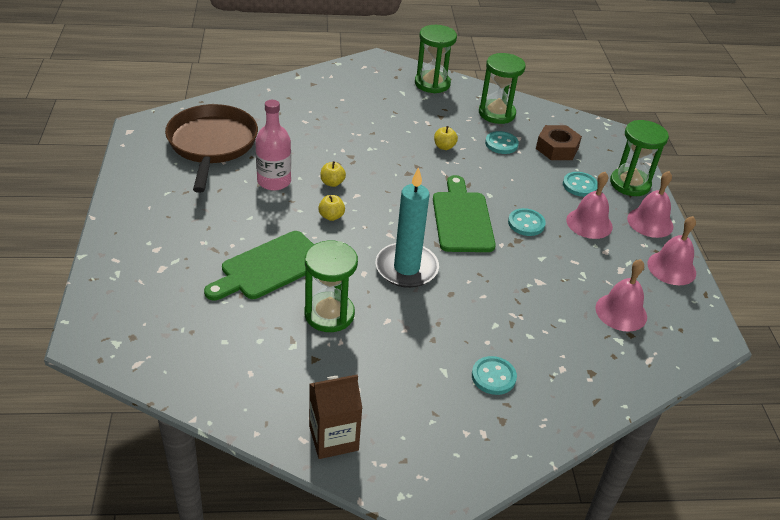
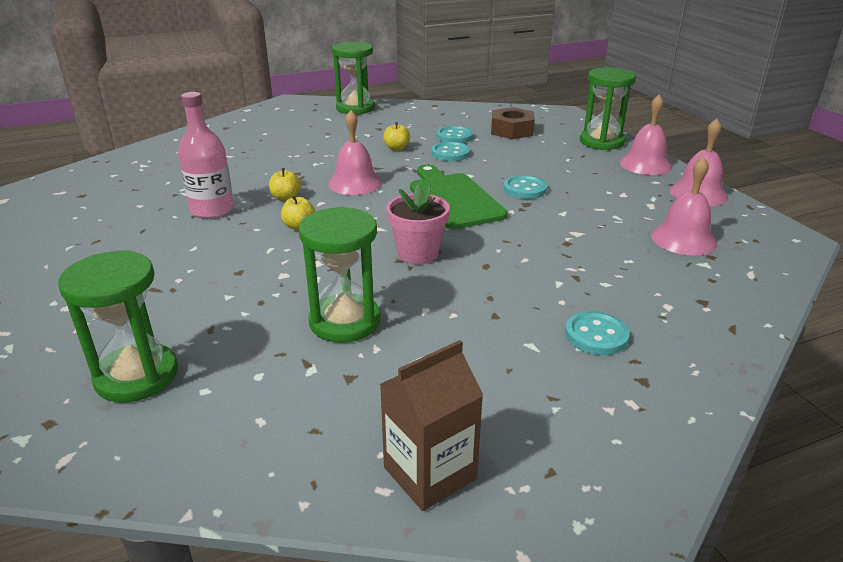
camera: 15 degrees left, 10 degrees down
brown pan [165,104,258,193] -> none
green cutting board [204,231,314,300] -> none
turquoise candle [375,167,439,288] -> pink flower pot [386,184,450,264]
green hourglass [479,53,526,124] -> green hourglass moved to [58,250,178,403]
turquoise button [563,172,598,197] -> turquoise button moved to [432,142,470,161]
pink bell [566,172,613,239] -> pink bell moved to [328,110,382,195]

